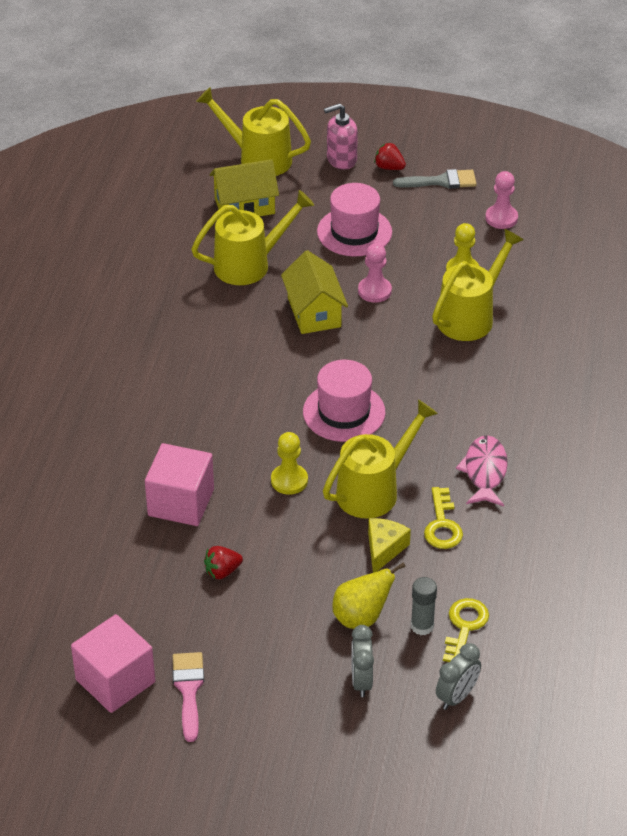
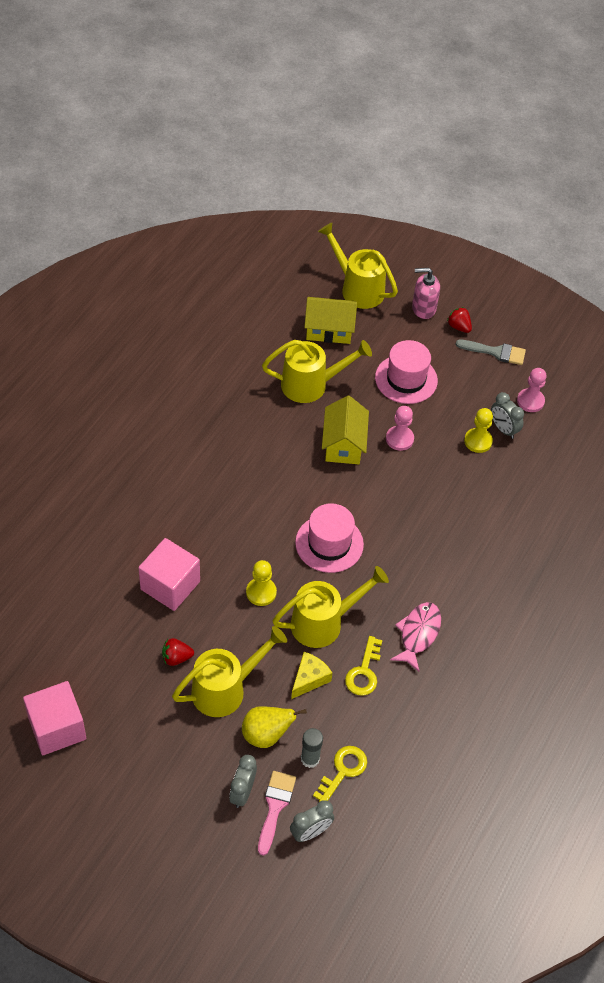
camera: 15 degrees right, 10 degrees up
pink brush [172,652,204,742] -> pink brush moved to [258,771,296,856]
yellow watering can [432,229,523,341] -> yellow watering can moved to [172,626,287,717]
none -> grey clock [491,392,524,439]

